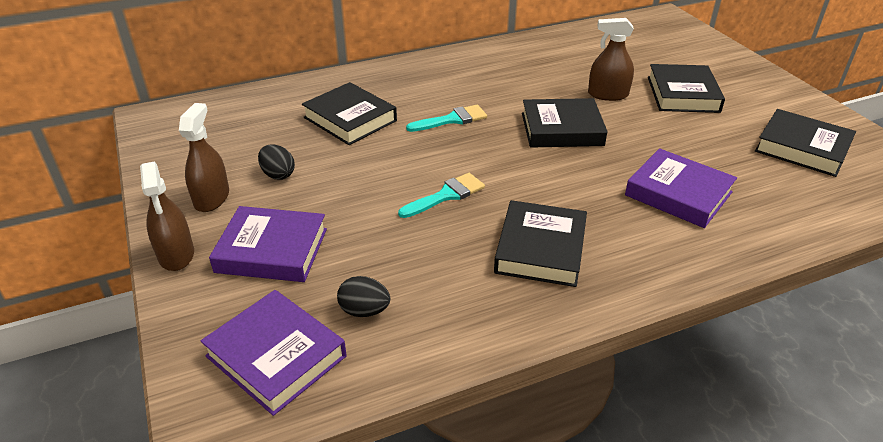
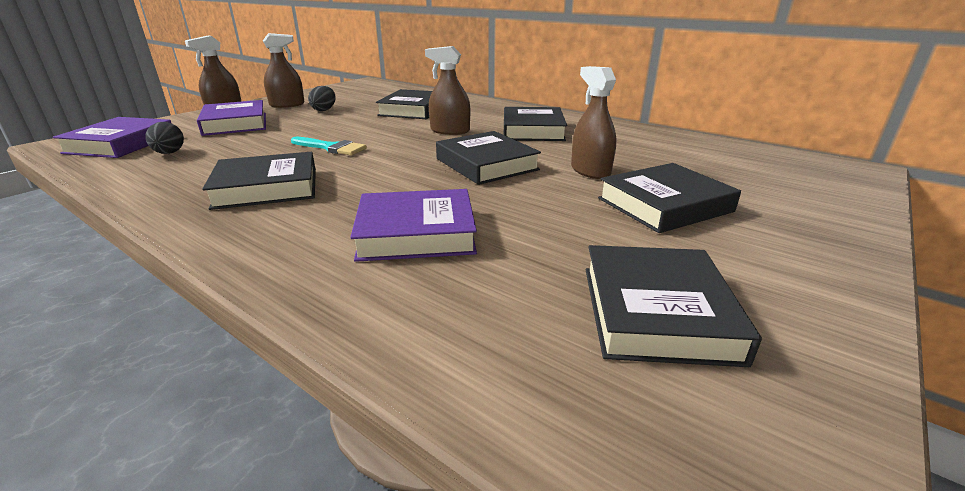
camera: 60 degrees right, 10 degrees down
turquoise brush [406,105,487,132] -> brown spray bottle [425,46,470,135]
purple book [625,148,737,228] -> purple book turned 75 degrees clockwise [350,189,477,262]
none -> black book [504,107,567,141]

